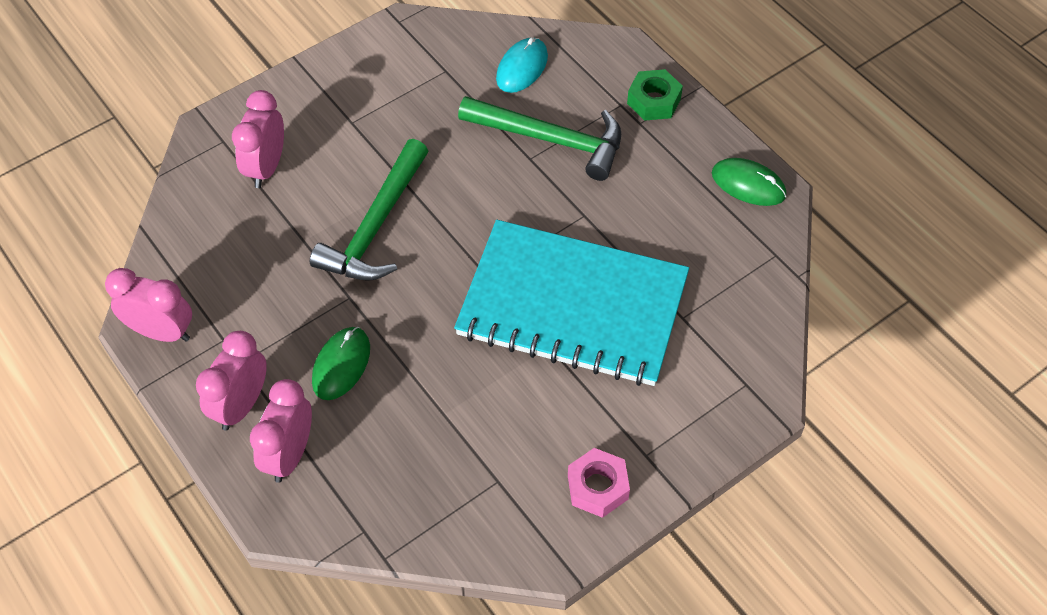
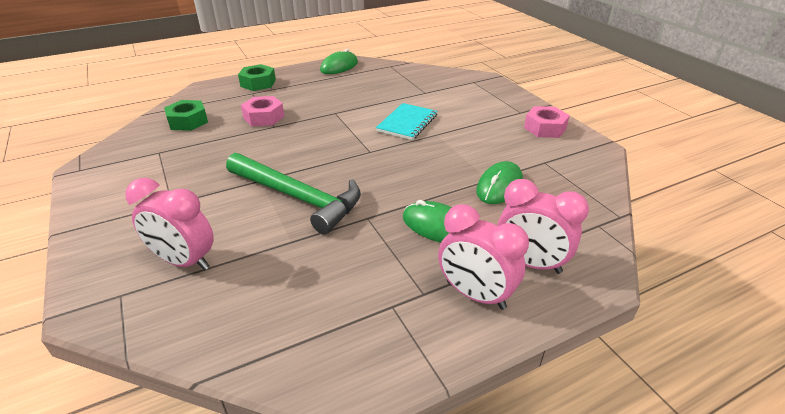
camera: 80 degrees left, 20 degrees down
pink clock [105,268,192,342] -> none
turquoise notebook [454,220,689,386] -> turquoise notebook [376,103,437,140], size x0.43
green hammer [458,96,621,181] -> pink nut [241,96,285,126]
turquoise mouse [496,37,548,93] -> green nut [164,100,208,131]
none -> green mouse [476,161,523,204]

